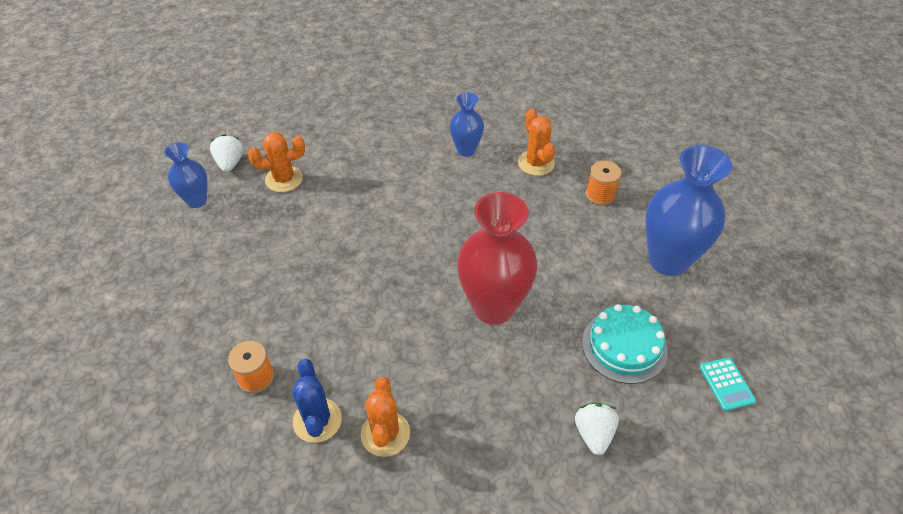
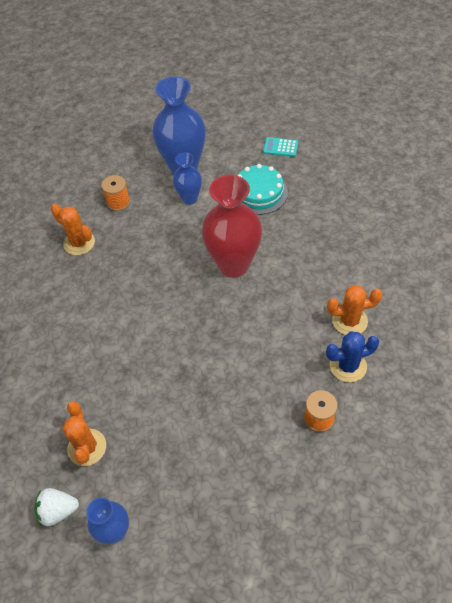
camera: 90 degrees left, 5 degrees up
blue vase [450,92,484,157] -> blue vase moved to [173,152,202,205]
orange cactus [518,108,555,176] -> orange cactus turned 60 degrees clockwise [51,204,95,255]
white strawberry [575,403,619,455] -> none
turquoise calculator [699,357,756,411] -> turquoise calculator turned 150 degrees counterclockwise [263,137,298,157]

